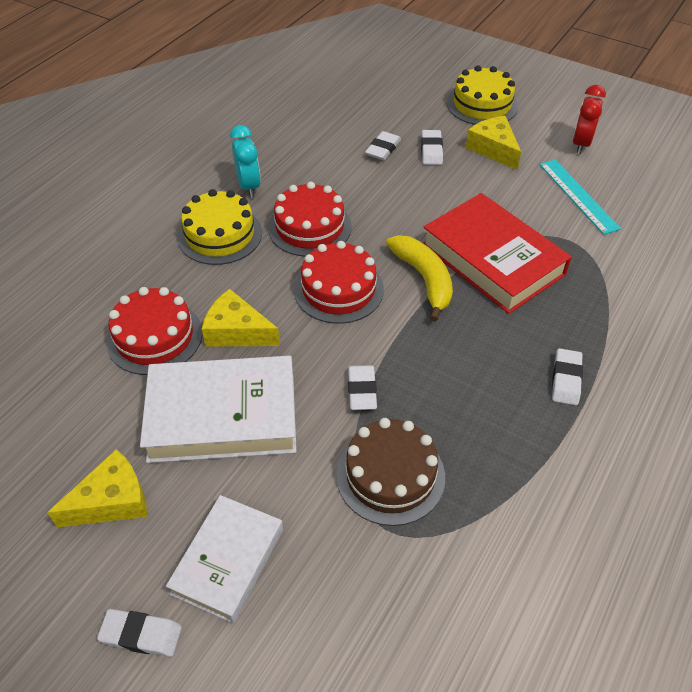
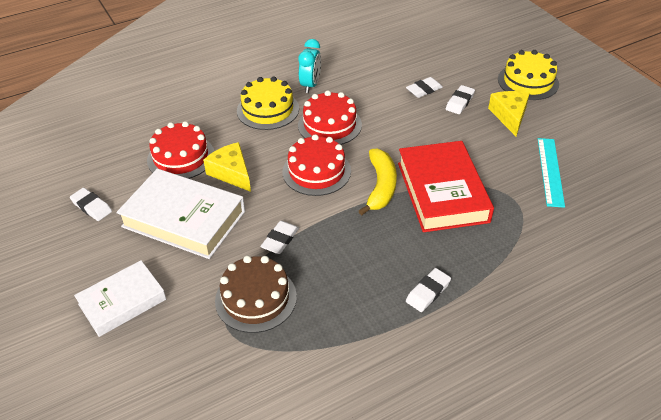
camera: 30 degrees right, 5 degrees down
yellow cheese [47,449,147,527] -> none
white eraser [97,609,182,657] -> white eraser moved to [70,188,112,221]
red clock [572,85,606,154] -> none

